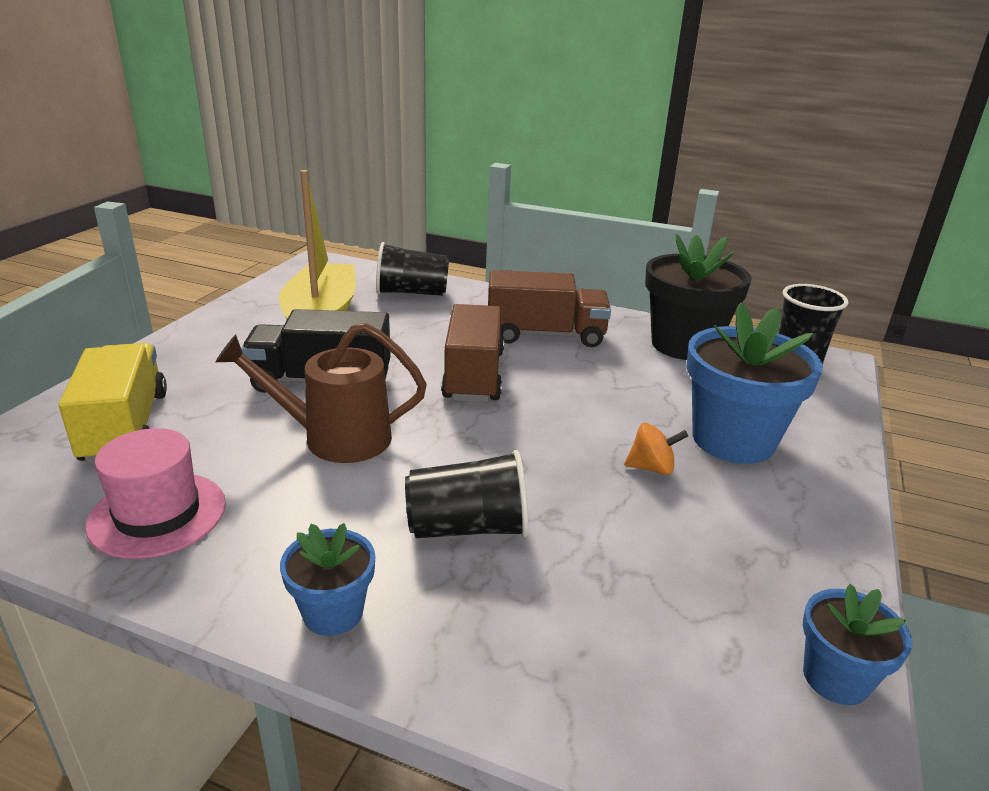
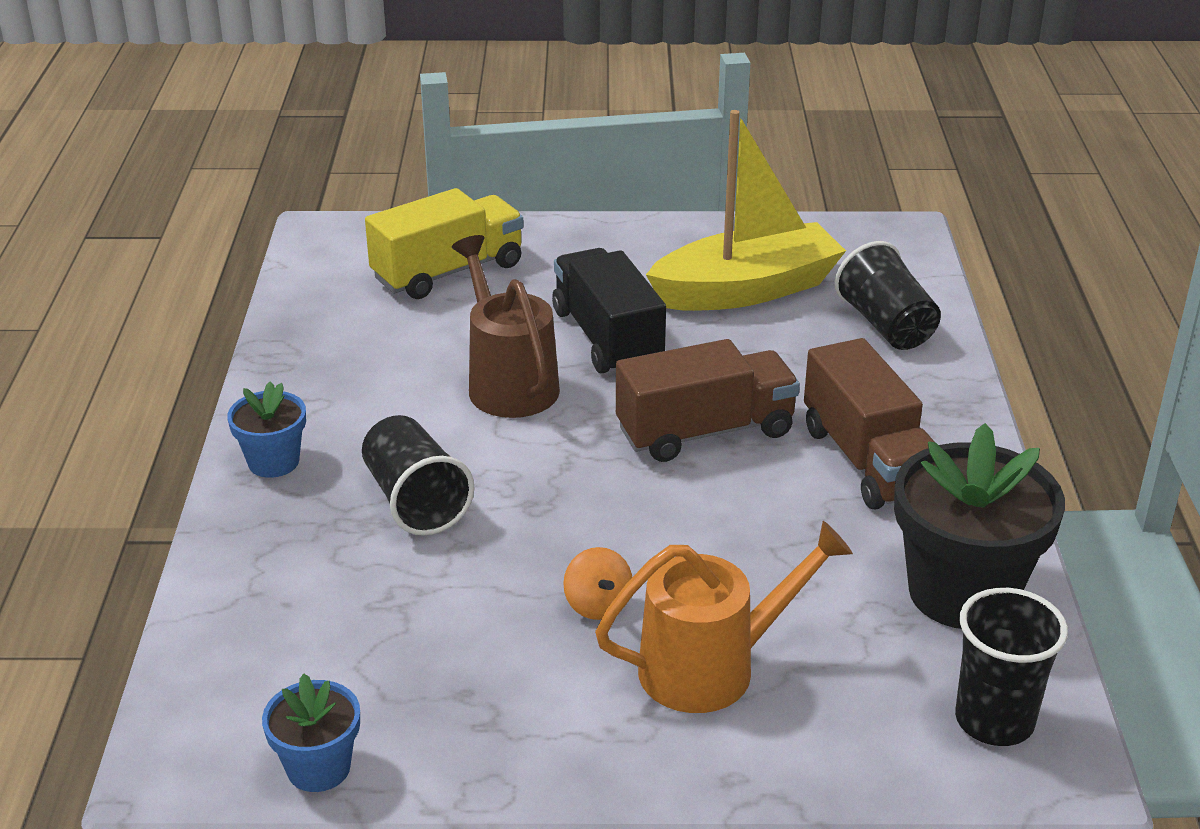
camera: 70 degrees right, 5 degrees up
pink hat [85,428,226,559] -> none
blue flower pot [687,302,823,464] -> orange watering can [595,521,853,713]

